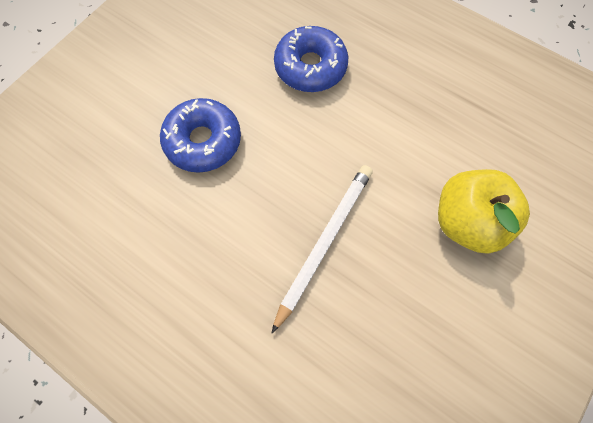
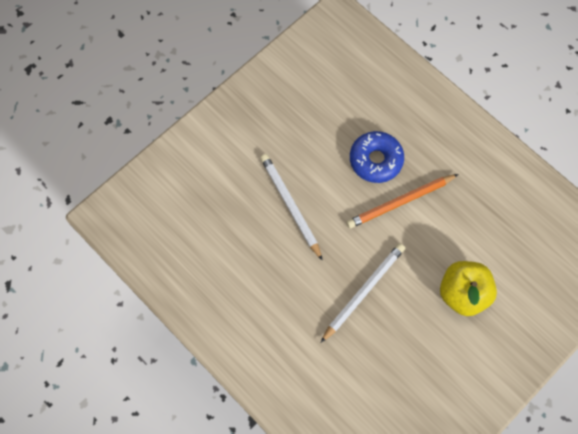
camera: 10 degrees right, 0 degrees up
blue donut [160,98,241,173] -> white pencil [260,154,323,261]
none -> orange pencil [346,174,459,229]

